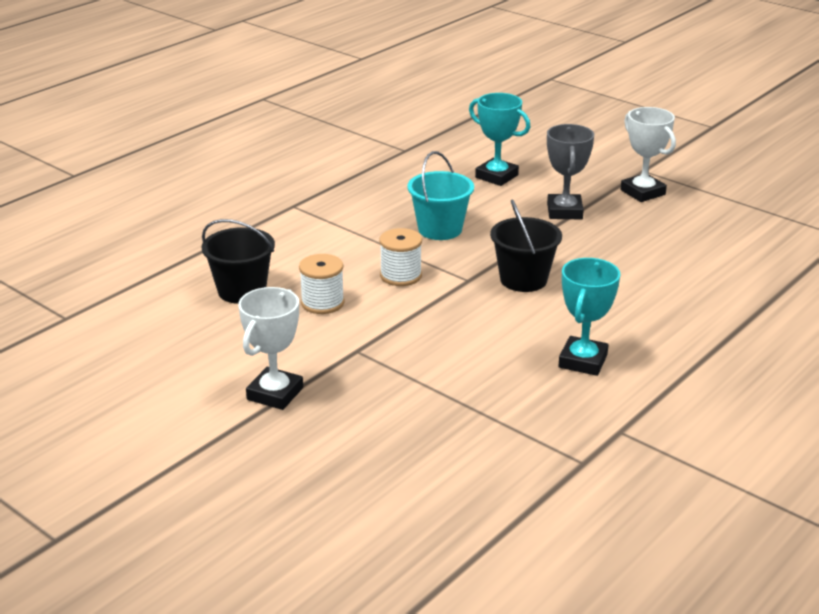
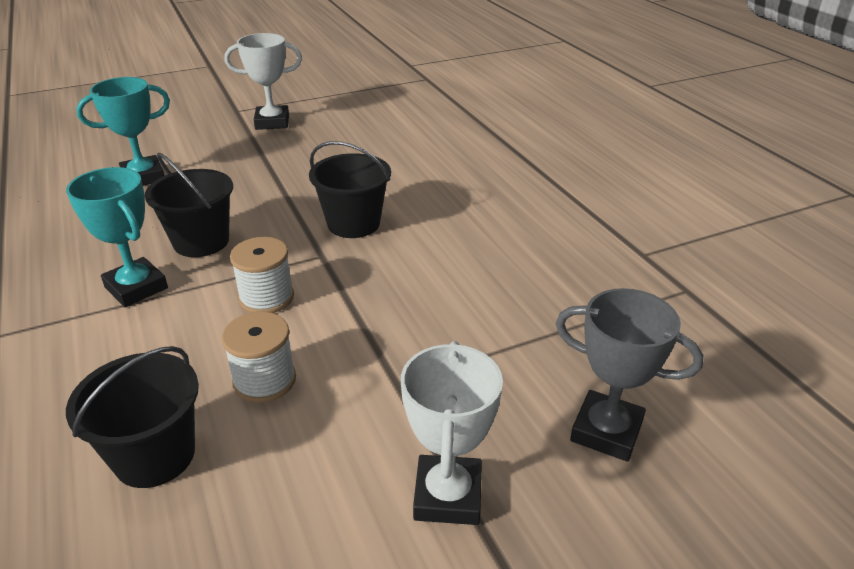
camera: 65 degrees left, 5 degrees up
white trophy [238,287,303,410] -> white trophy turned 45 degrees clockwise [401,341,503,525]
turquoise bucket [407,151,474,240] -> black bucket [145,153,233,257]
grey trophy [547,124,594,219] -> grey trophy moved to [556,288,703,462]
turquoise trophy [558,258,620,376] -> turquoise trophy moved to [66,167,168,307]

